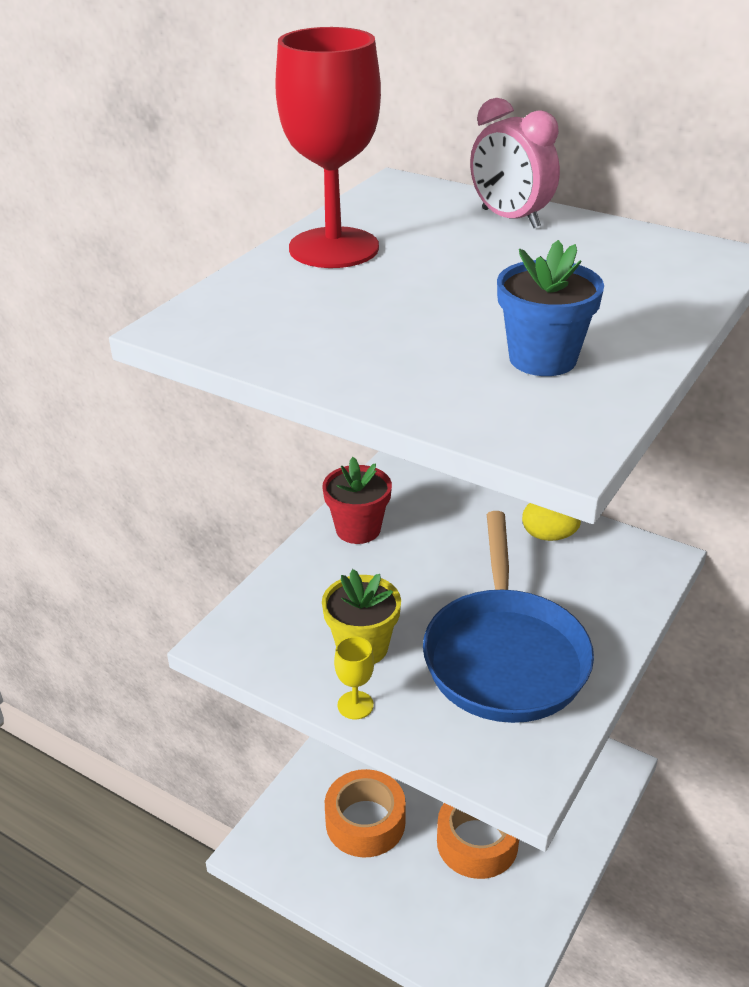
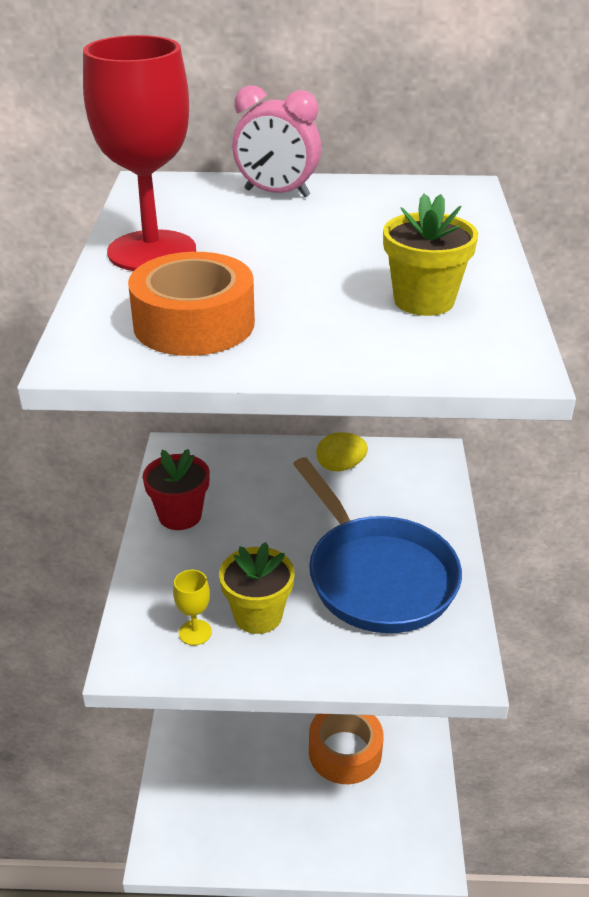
camera: 30 degrees left, 0 degrees up
orange tape [325,769,406,857] -> orange tape moved to [128,252,255,356]
yellow goblet [334,636,374,719] -> yellow goblet moved to [173,570,212,645]
blue flower pot [497,240,604,376] -> yellow flower pot [383,193,478,316]

